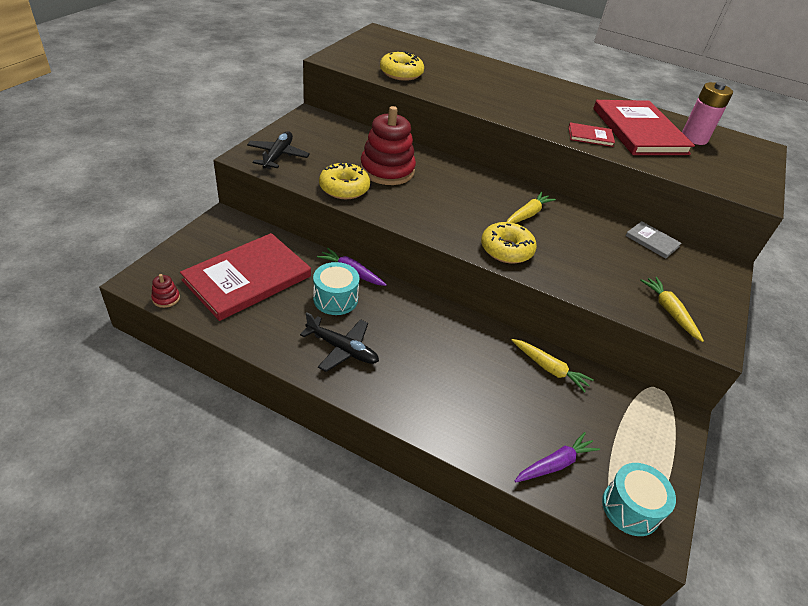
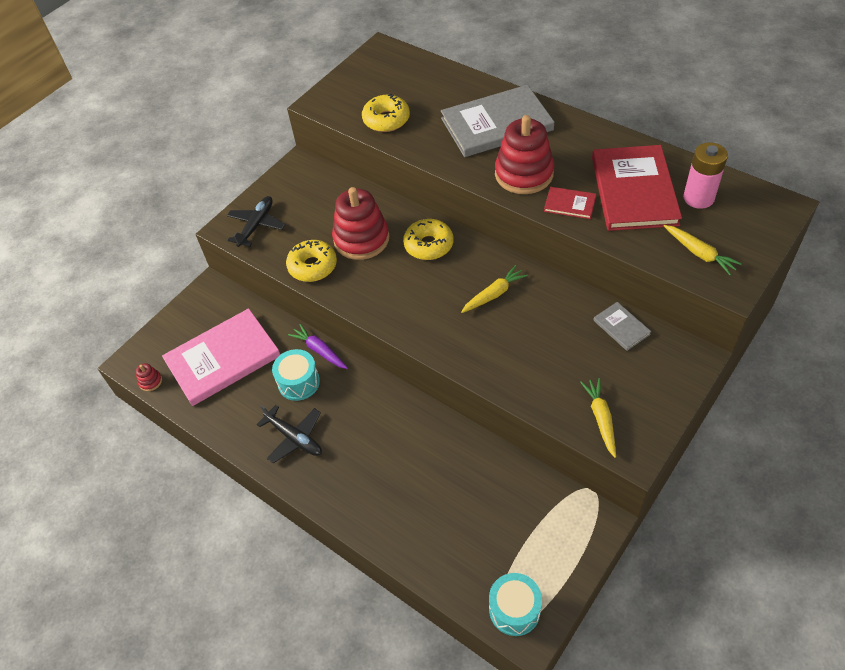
camera: 20 degrees right, 10 degrees up
red book [180,233,311,321] -> pink book [162,308,280,406]
yellow donut [481,222,537,264] -> yellow donut moved to [403,219,453,260]
yellow carrot [512,339,594,393] -> yellow carrot moved to [664,225,742,275]
purple carrot [515,432,600,483] -> none
none -> grey book [441,85,554,157]
none -> red stacking toy [495,115,554,194]

